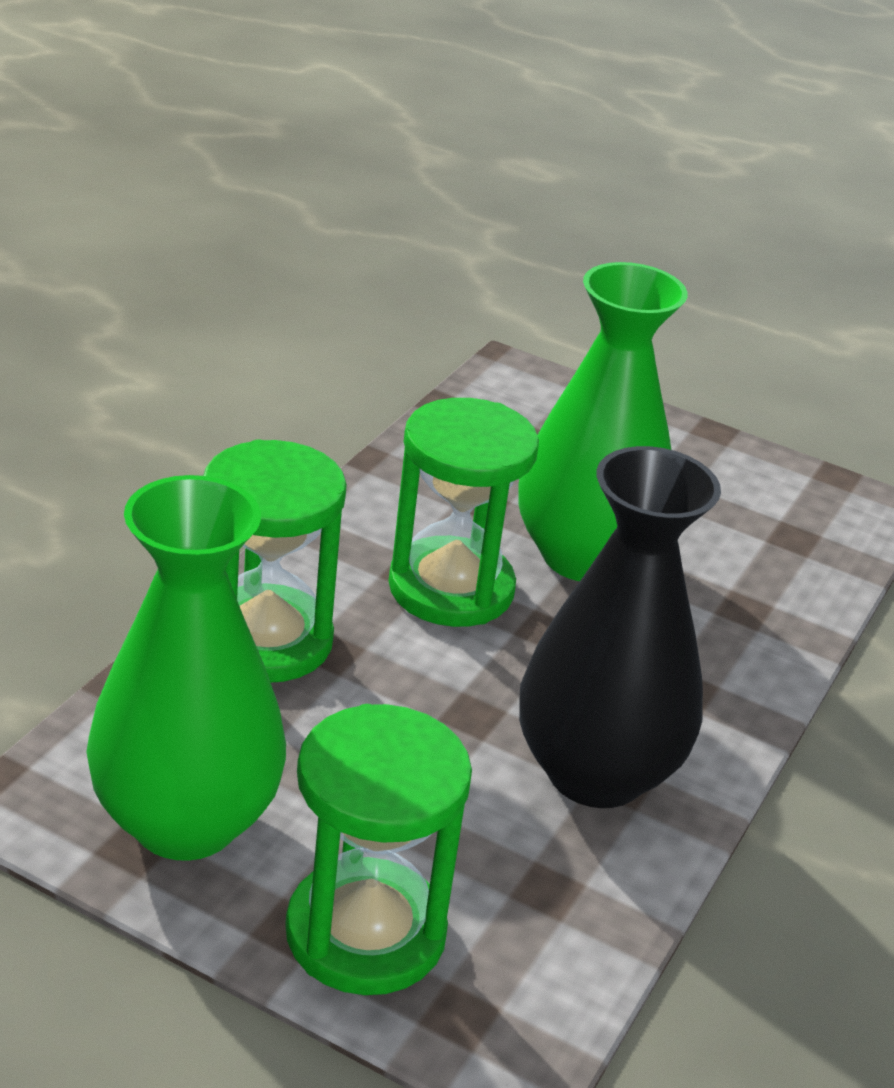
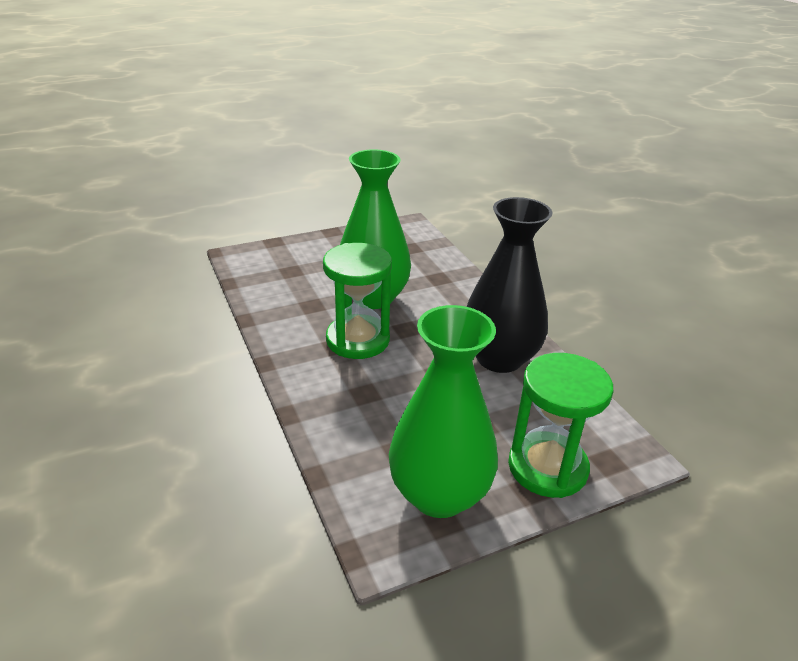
camera: 50 degrees left, 0 degrees up
green hourglass [203,439,347,683] -> none

